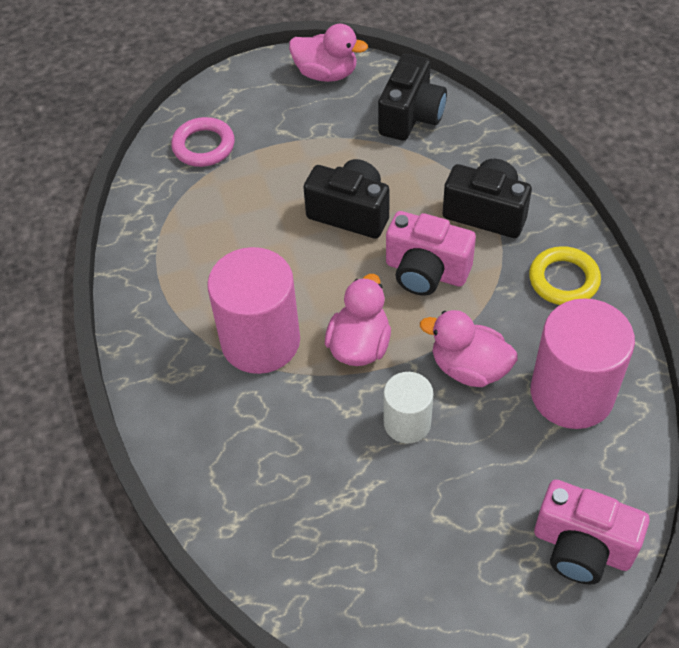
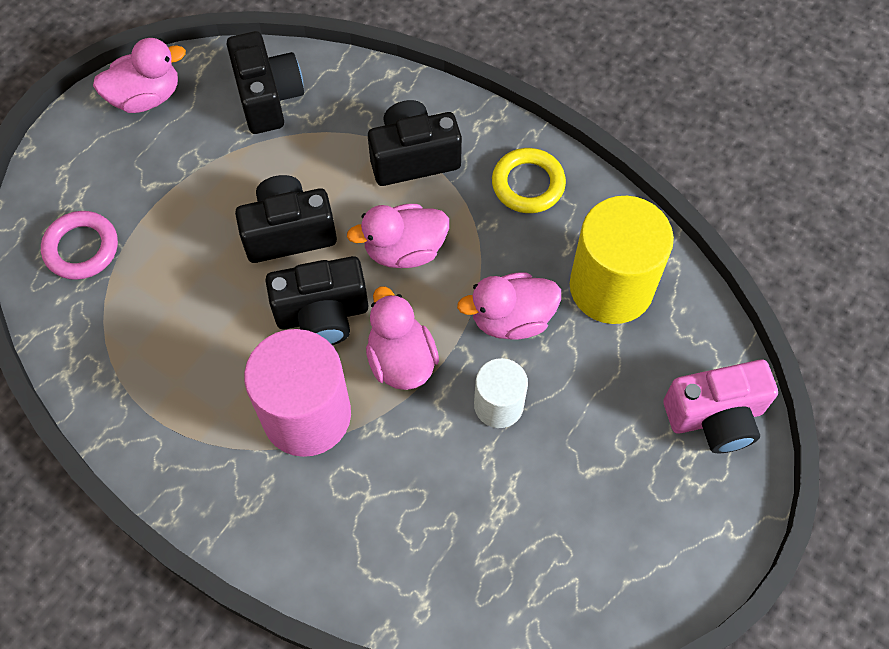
camera: 40 degrees left, 10 degrees up
pink camera [386,211,476,296] -> pink duck [347,204,449,268]
pink cylinder [531,298,635,429] -> yellow cylinder [570,196,674,324]
none -> black camera [265,256,368,345]

